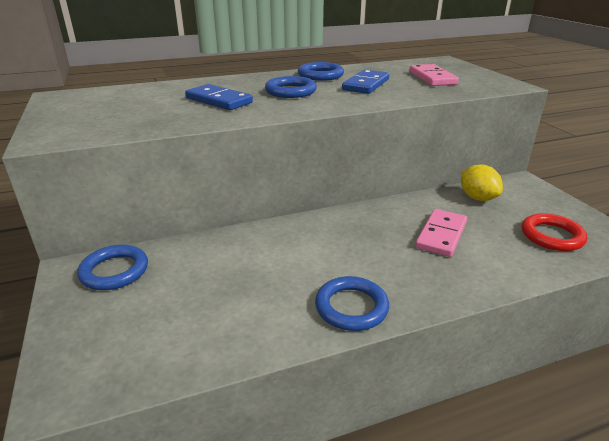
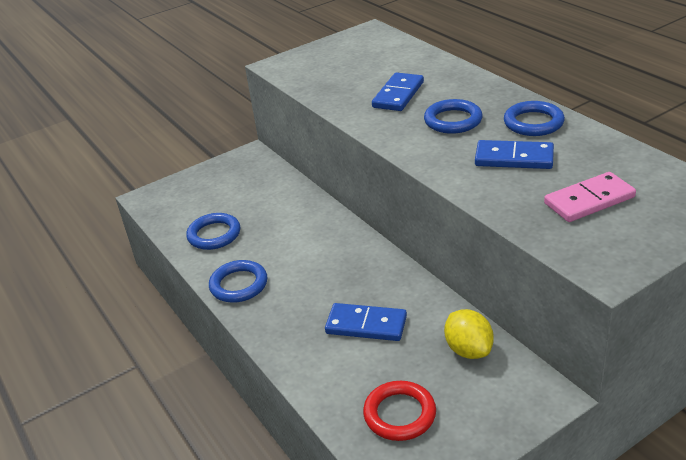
camera: 80 degrees right, 5 degrees up
blue ring [77,245,148,290] -> blue ring moved to [186,213,240,250]
pink domino [415,209,467,257] -> blue domino [325,303,407,341]
yellow lemon [461,164,503,201] -> yellow lemon turned 75 degrees counterclockwise [444,309,494,359]

